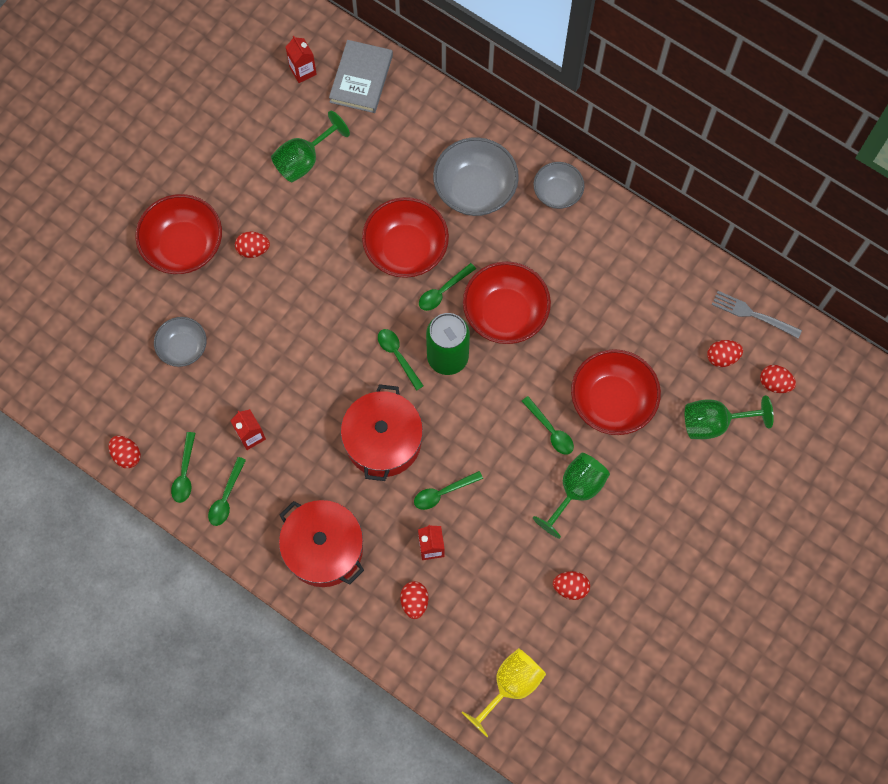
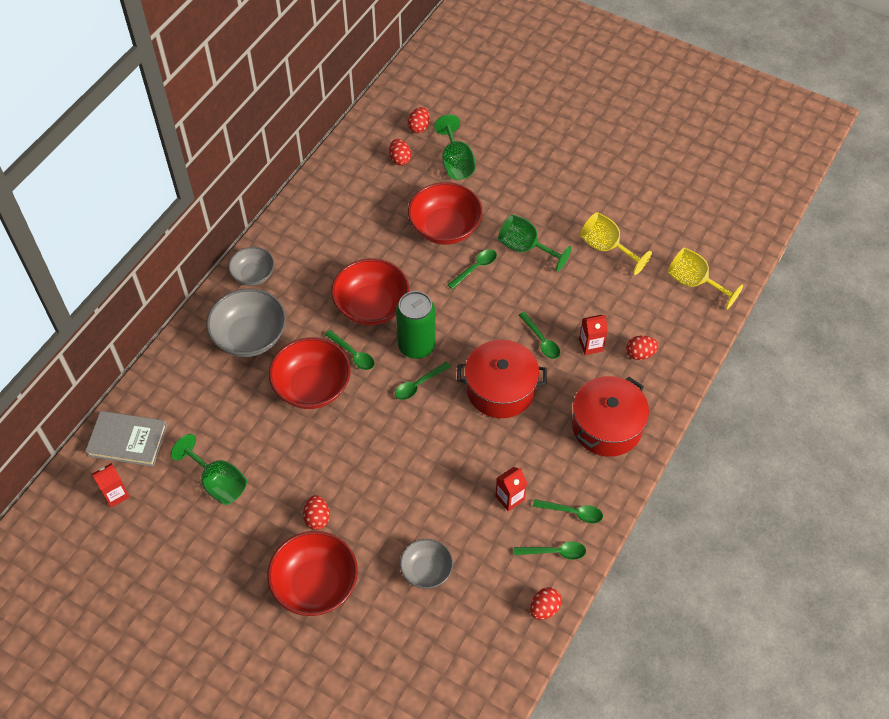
camera: 95 degrees left, 15 degrees down
red egg [553,571,590,600] -> yellow goblet [580,212,652,275]
grey fork [712,291,802,338] -> none

